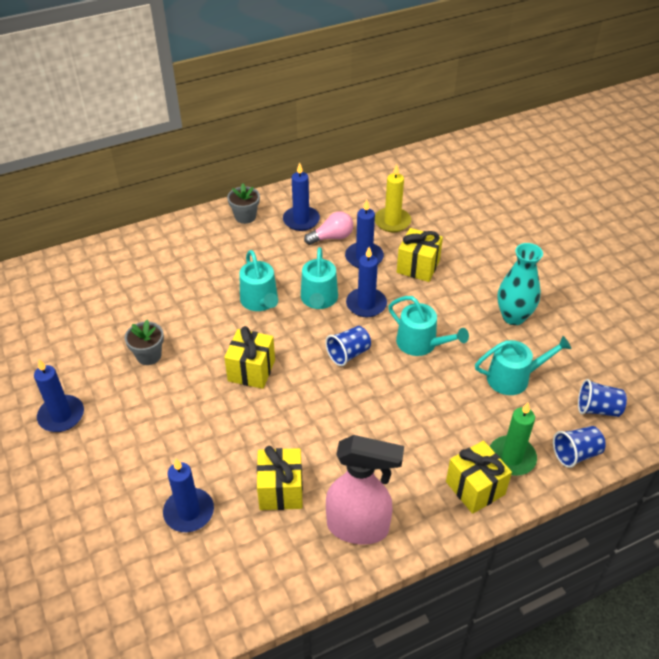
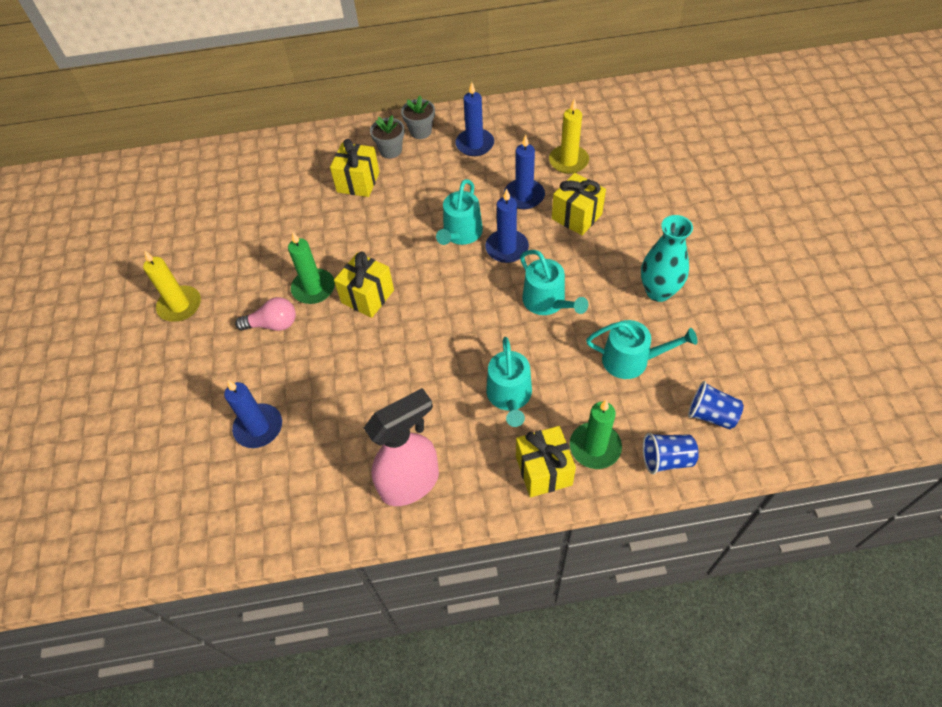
camera: 20 degrees right, 10 degrees up
blue candle [34,359,84,432] -> yellow candle [143,250,201,322]
grey flower pot [125,320,164,365] -> grey flower pot moved to [370,115,405,159]
turquoise watering can [239,250,278,311] -> turquoise watering can moved to [486,337,532,427]
yellow gift [257,446,303,510] -> yellow gift moved to [330,139,380,197]
pink light bulb [304,211,353,245] -> pink light bulb moved to [235,297,296,331]
blue cup [325,326,371,366] -> none
pink spray bottle [326,435,404,545] -> pink spray bottle turned 60 degrees counterclockwise [364,388,439,506]
none -> green candle [288,232,335,304]

